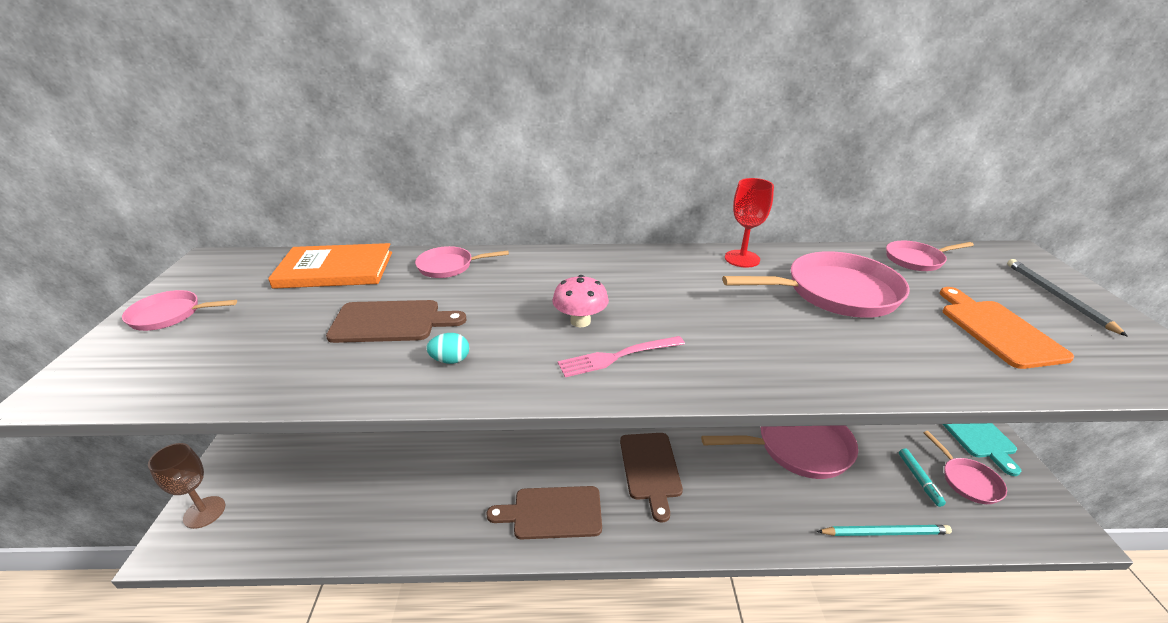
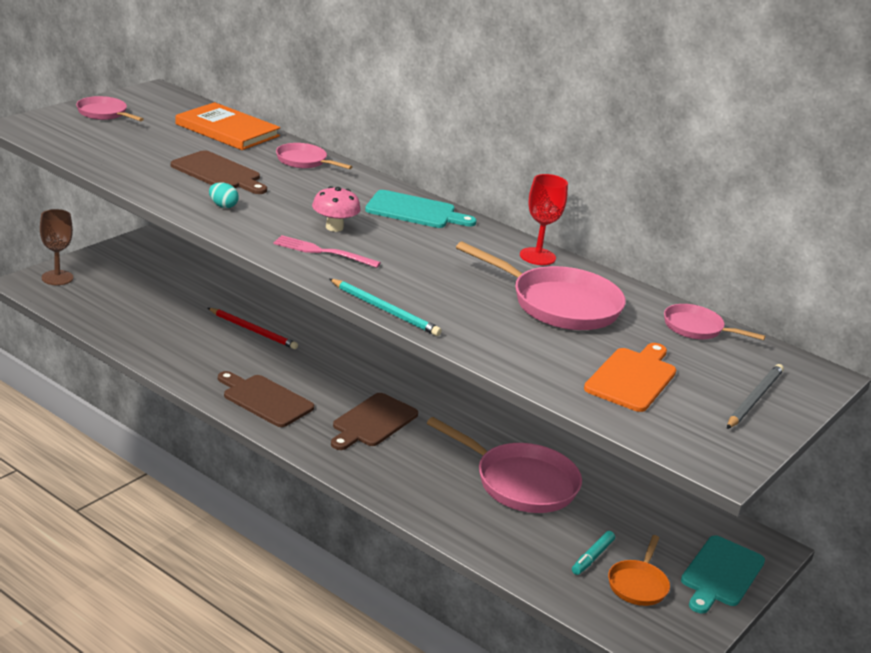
camera: 35 degrees right, 5 degrees down
turquoise pencil [817,525,952,536] -> turquoise pencil moved to [329,279,442,336]
pink pan [923,431,1007,504] -> orange pan [608,535,670,606]
none -> red pencil [208,308,298,349]
none -> turquoise cutting board [365,190,477,228]

